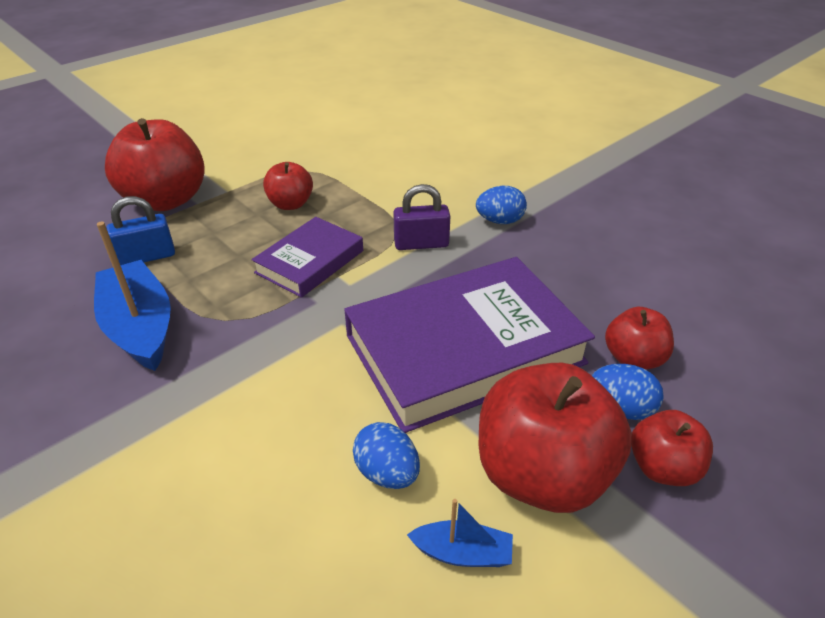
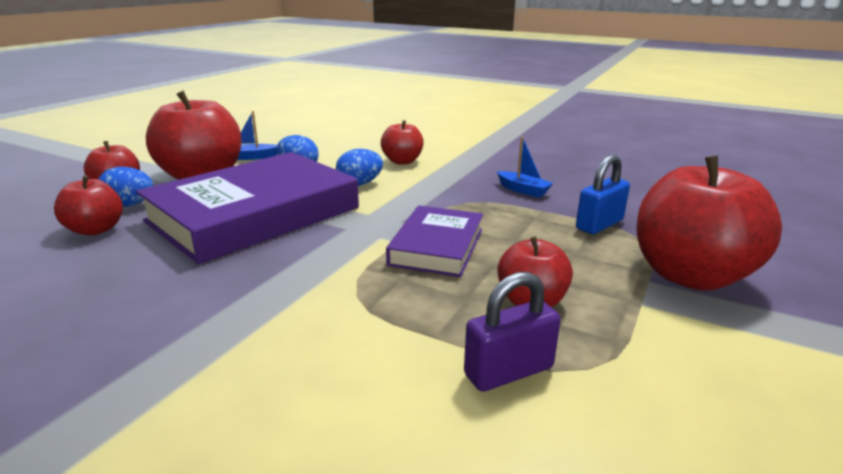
camera: 160 degrees right, 15 degrees down
blue boat [94,221,171,371] -> blue boat [497,137,553,197], size x0.50
purple padlock [393,184,450,250] -> purple padlock moved to [464,272,561,392]
blue egg [476,186,527,224] -> blue egg moved to [336,149,383,186]
none -> red apple [381,120,424,165]

